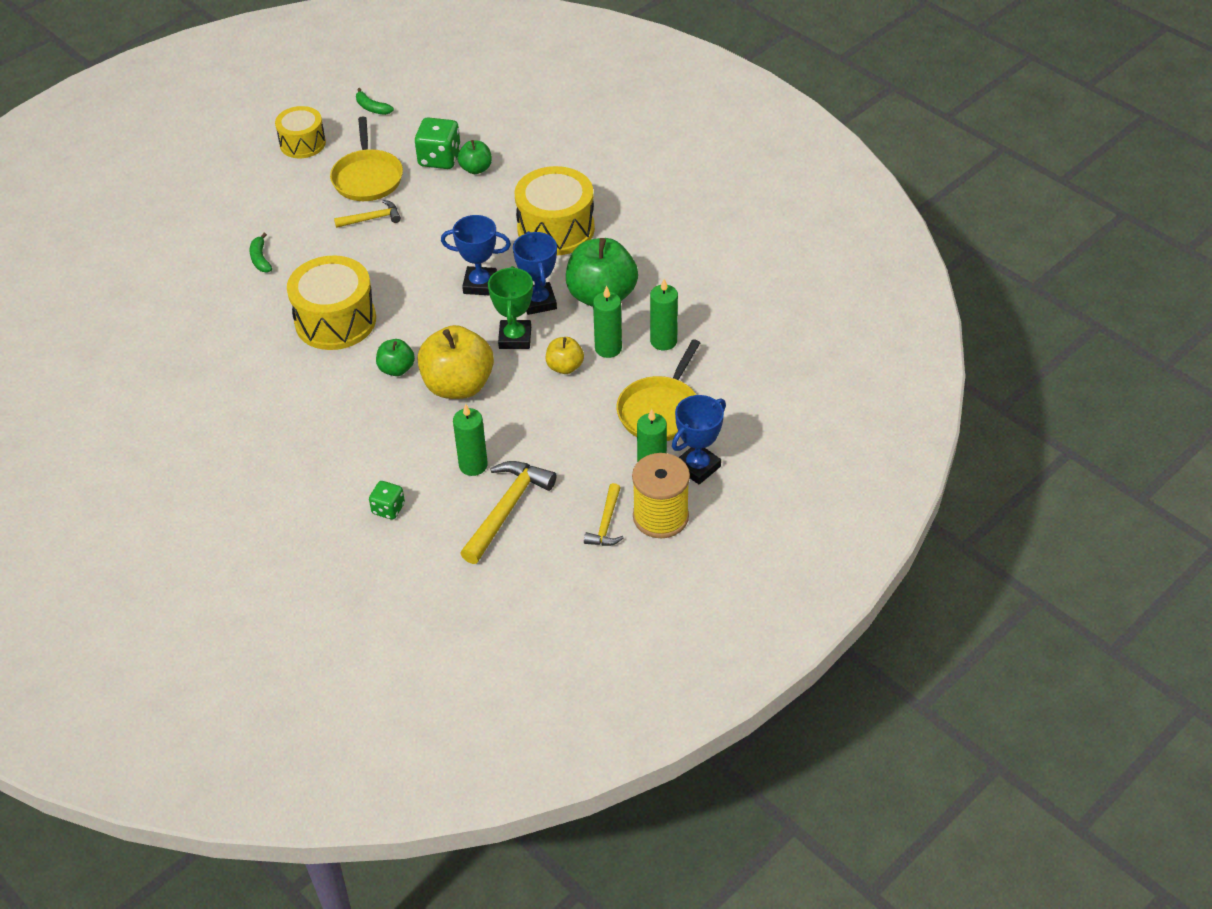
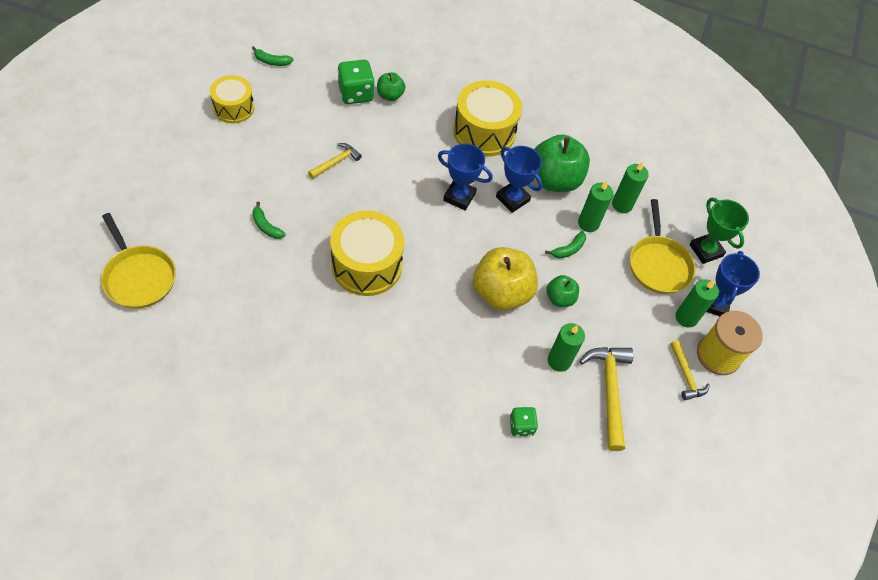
camera: 35 degrees left, 10 degrees up
yellow pan [330,117,403,201] -> yellow pan moved to [101,213,176,309]
green apple [376,339,415,376] -> green apple moved to [546,275,579,307]
blue trophy [441,215,511,295] -> blue trophy turned 45 degrees clockwise [438,143,493,210]
green trophy [488,266,533,349] -> green trophy moved to [689,198,749,264]
yellow apple [546,337,584,374] -> green banana [545,231,586,258]

